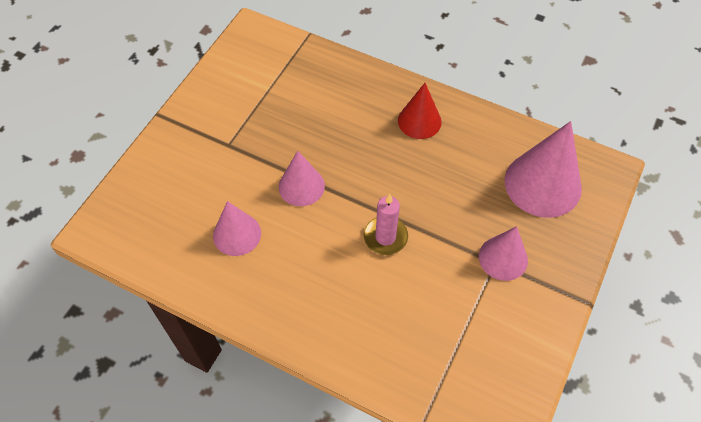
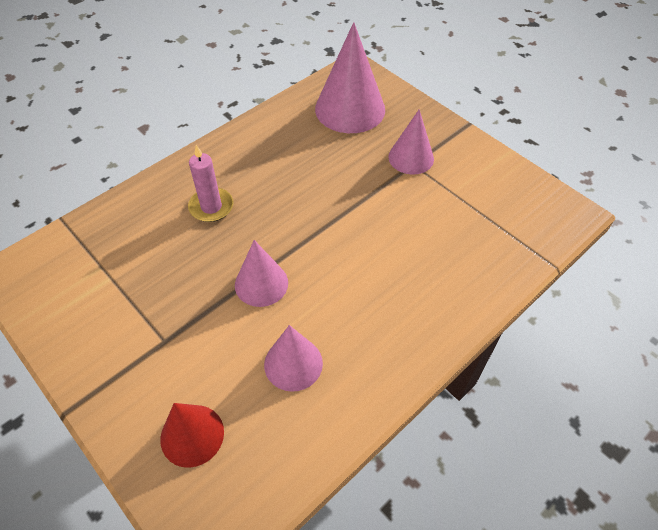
camera: 70 degrees left, 5 degrees down
pink candle [364,194,408,255] -> pink candle moved to [188,145,234,222]
red cone [398,83,442,139] -> red cone moved to [160,403,224,468]

